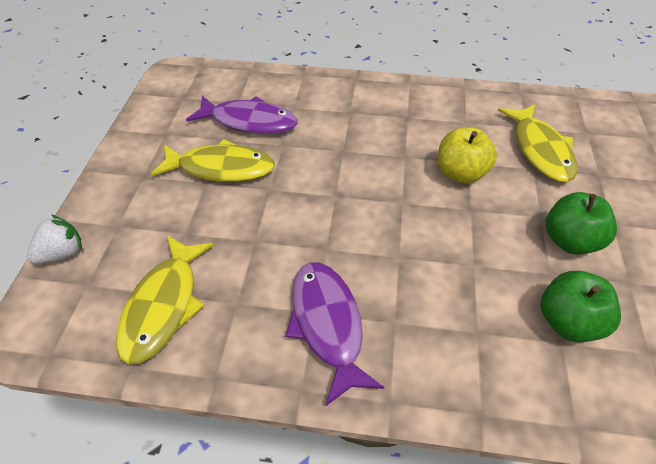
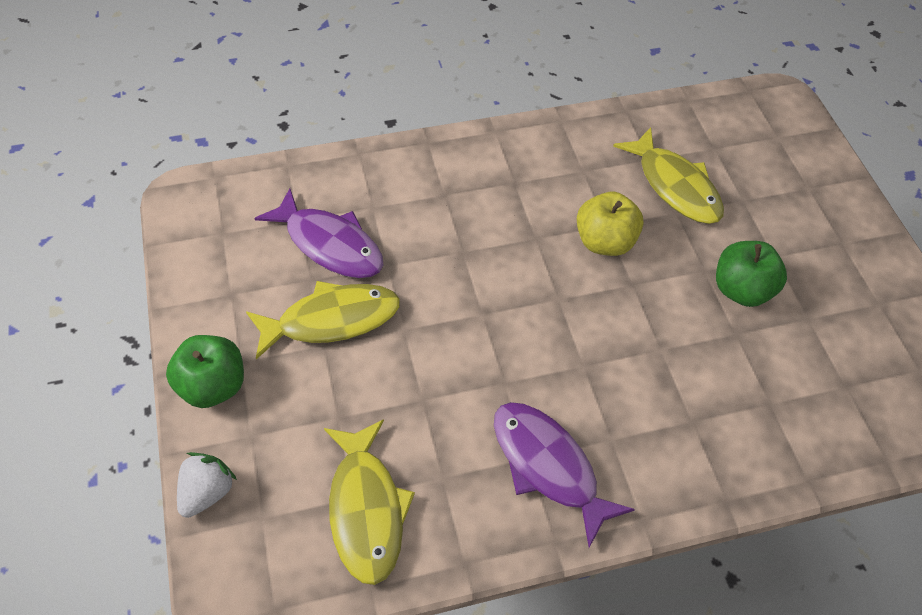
camera: 25 degrees left, 5 degrees up
purple fish [186,96,298,134] -> purple fish turned 45 degrees clockwise [254,188,384,278]
green apple [540,271,621,342] -> green apple moved to [166,335,244,408]

